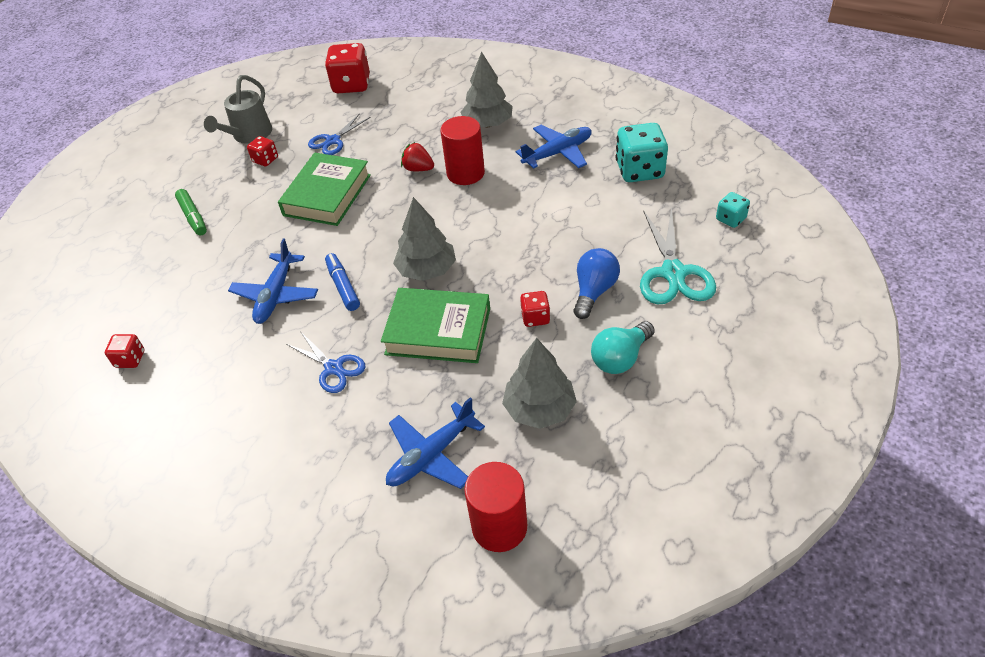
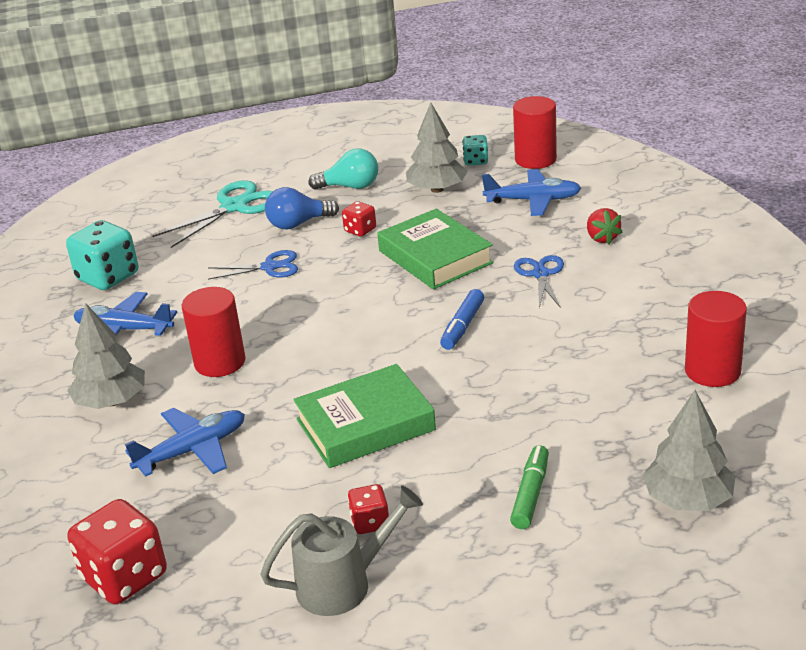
camera: 135 degrees left, 15 degrees down
red dice [105,334,144,368] -> red cylinder [685,291,747,387]
blue plane [228,239,318,324] -> blue plane moved to [125,408,245,477]
blue scissors [308,113,371,155] -> blue scissors moved to [208,250,298,280]
grey tree [393,197,456,281] -> grey tree moved to [643,390,735,511]
red strawberry [401,142,434,171] -> red strawberry moved to [587,208,623,244]
turquoise dice [716,192,750,228] -> turquoise dice moved to [462,135,488,165]

